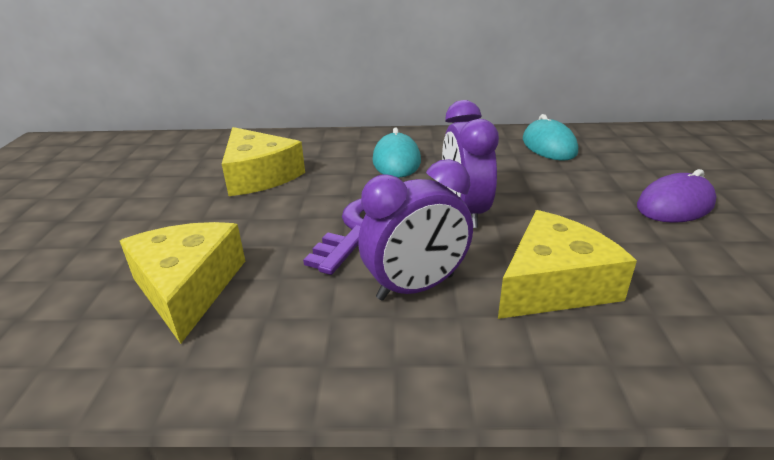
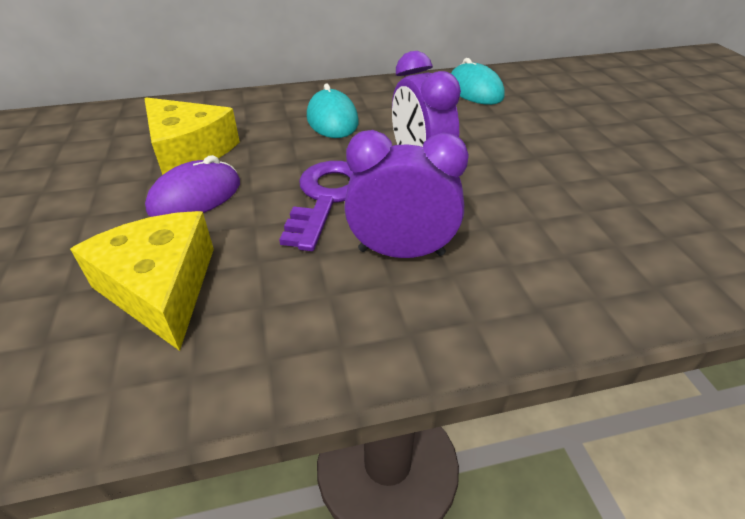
camera: 15 degrees left, 10 degrees up
purple clock [358,159,473,301] -> purple clock turned 135 degrees counterclockwise [344,130,469,258]
yellow cheese [498,210,637,319] -> none
purple mouse [637,169,717,223] -> purple mouse moved to [145,155,240,217]

